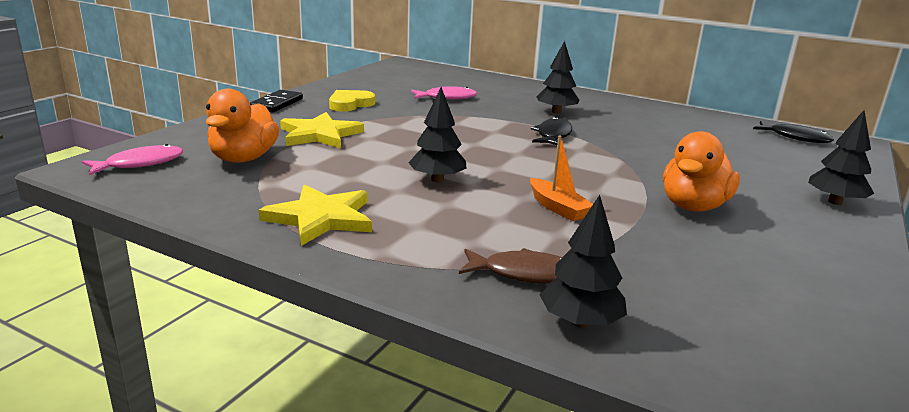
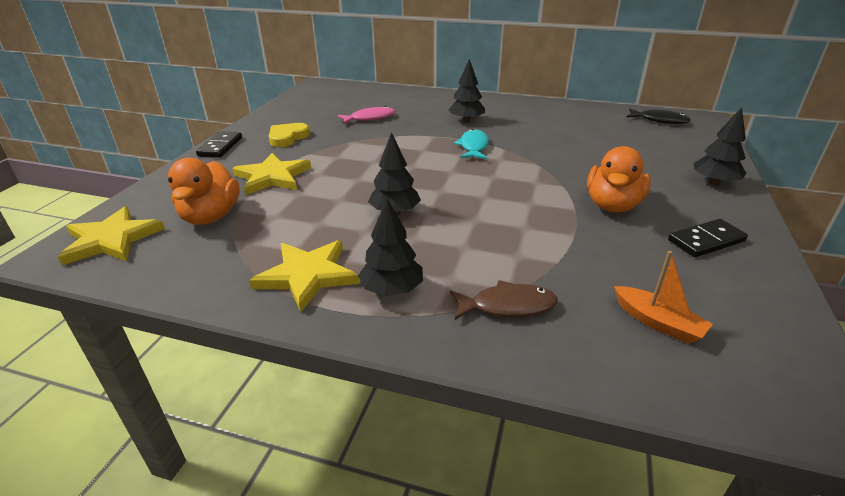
camera: 10 degrees left, 10 degrees up
pink fish [82,144,183,175] -> yellow star [58,206,165,265]
orange boat [530,135,593,221] -> orange boat moved to [614,251,713,344]
black fish [531,117,572,145] -> turquoise fish [454,129,489,159]
black tree [540,195,627,328] -> black tree moved to [358,198,423,296]
none -> black domino [668,219,748,257]

